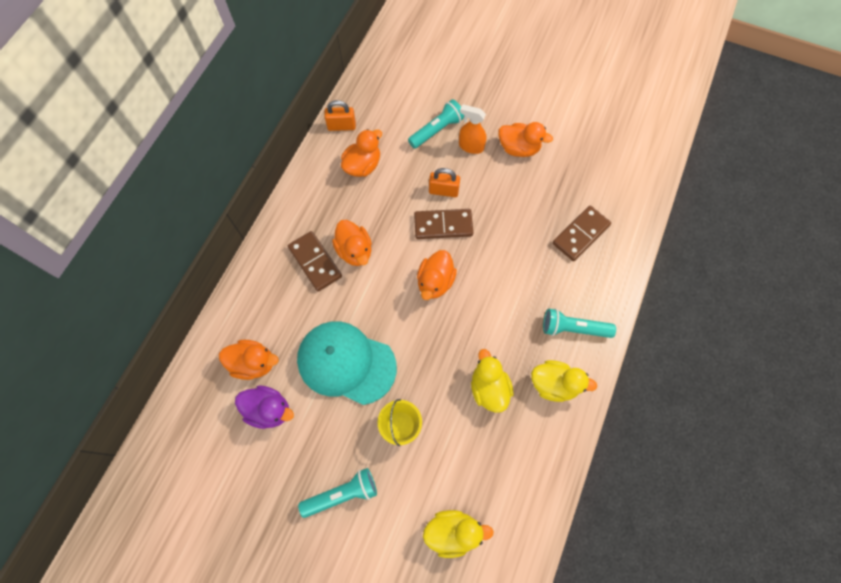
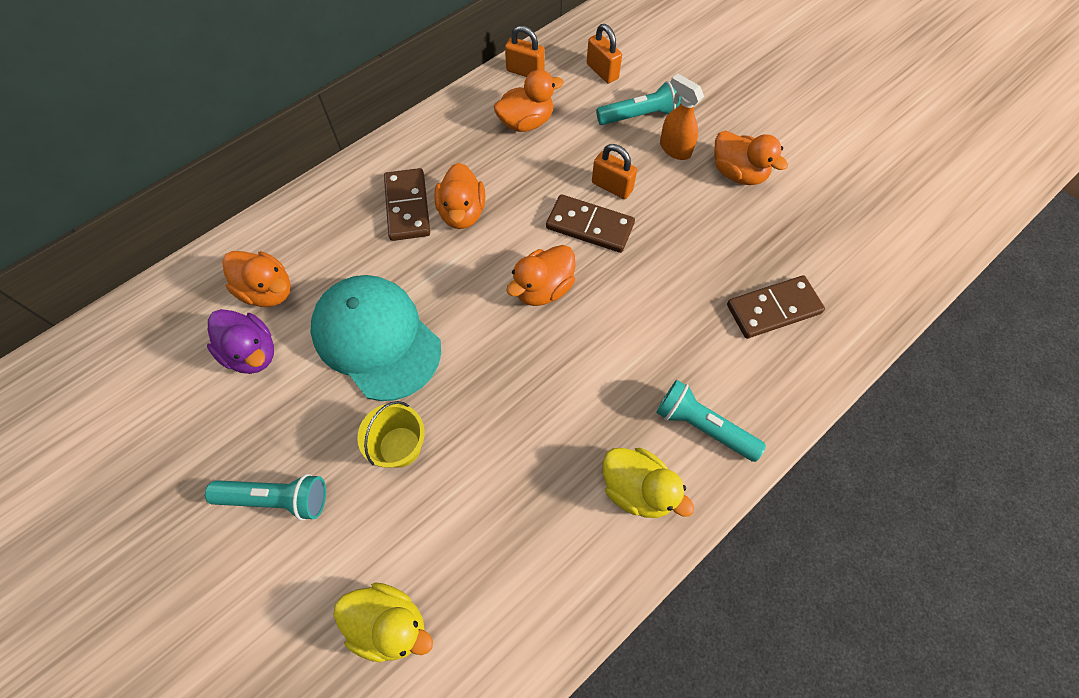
camera: 25 degrees right, 5 degrees down
yellow duck [471,349,513,413] -> none
none -> orange padlock [587,24,622,84]

